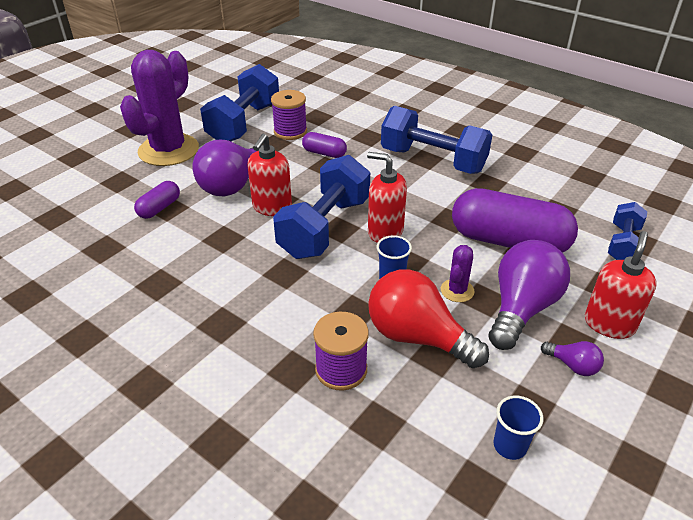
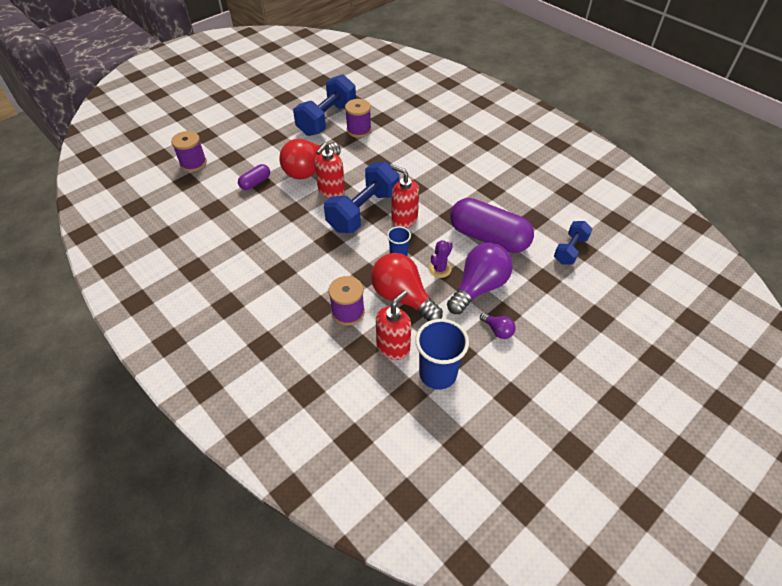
camera: 10 degrees right, 10 degrees up
purple cactus [120,50,199,166] -> none
purple light bulb [192,140,263,196] -> red light bulb [279,139,341,179]
purple capsule [302,132,347,158] -> none
blue dumbbell [381,106,492,174] -> none
blue cup [493,395,544,460] -> blue cup [415,319,469,390], size x1.81
red soap dispenser [585,231,657,339] -> red soap dispenser moved to [376,290,411,360]
none -> purple spool [171,131,207,172]

